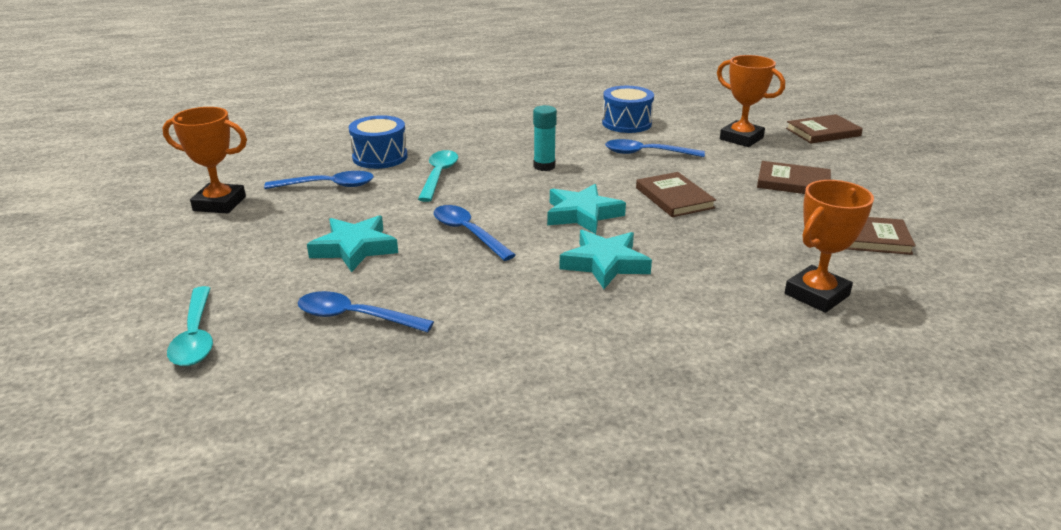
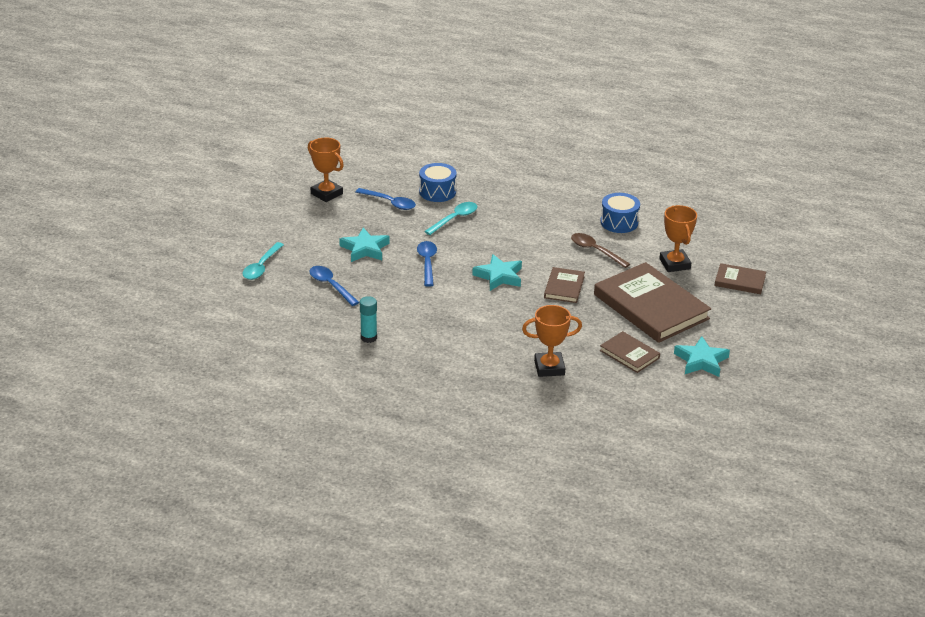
camera: 35 degrees right, 5 degrees up
turquoise glue stick [533,105,557,171] -> turquoise glue stick moved to [360,296,377,343]
turquoise star [559,230,652,289] -> turquoise star moved to [674,336,730,377]
blue spoon [605,139,705,157] -> brown spoon [571,233,630,268]
brown book [757,161,831,194] -> brown book [594,262,711,343], size x2.06

